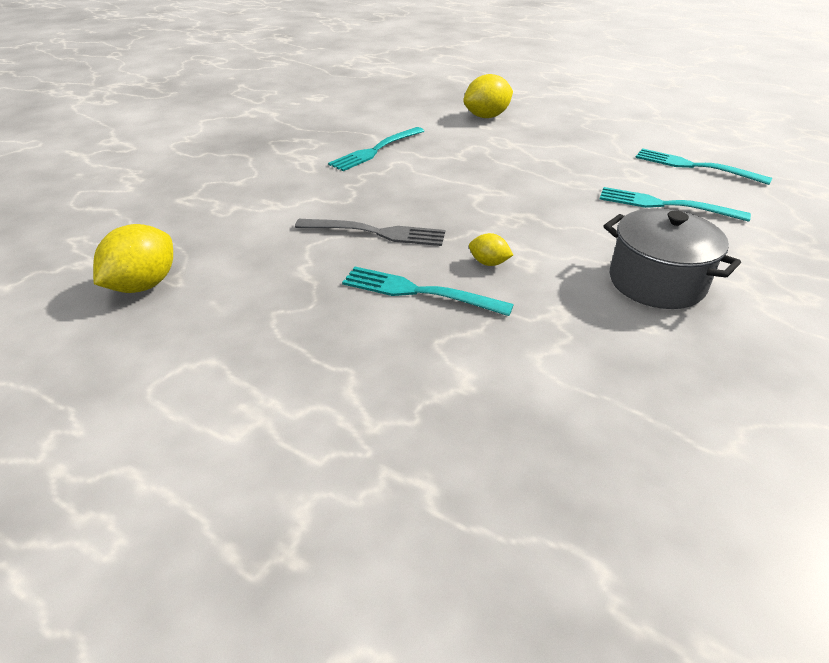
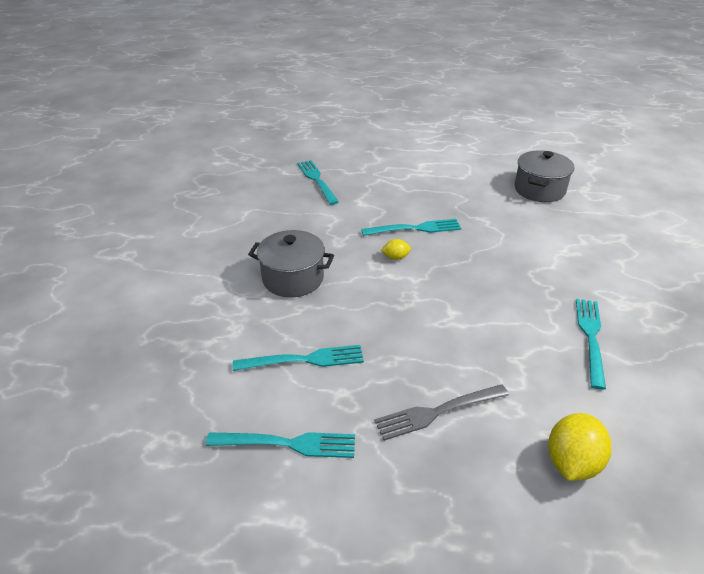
camera: 150 degrees right, 0 degrees up
yellow lemon [93,224,173,293] -> grey pot [515,150,574,202]
grey fork [295,219,445,246] -> grey fork moved to [374,384,509,441]
none -> turquoise fork [297,160,339,205]

